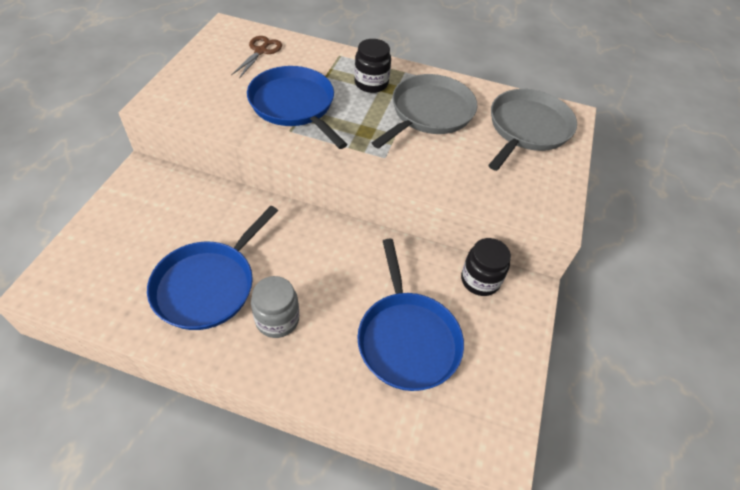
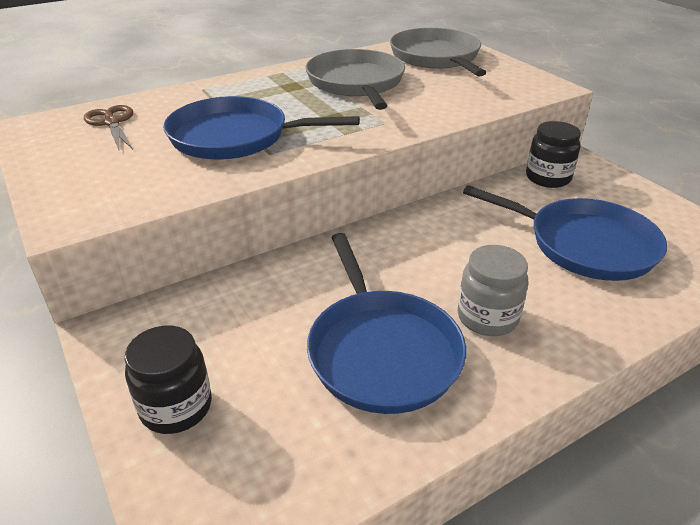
camera: 45 degrees left, 15 degrees down
black jar [354,39,391,93] -> black jar moved to [125,325,212,434]

